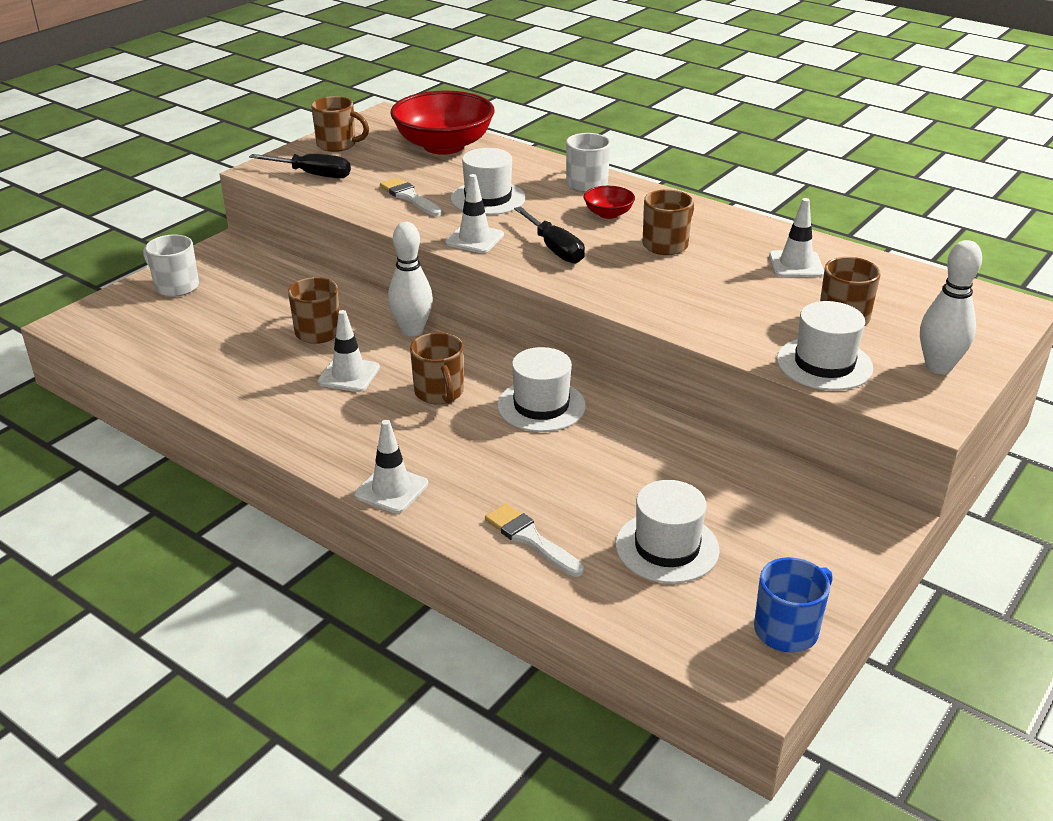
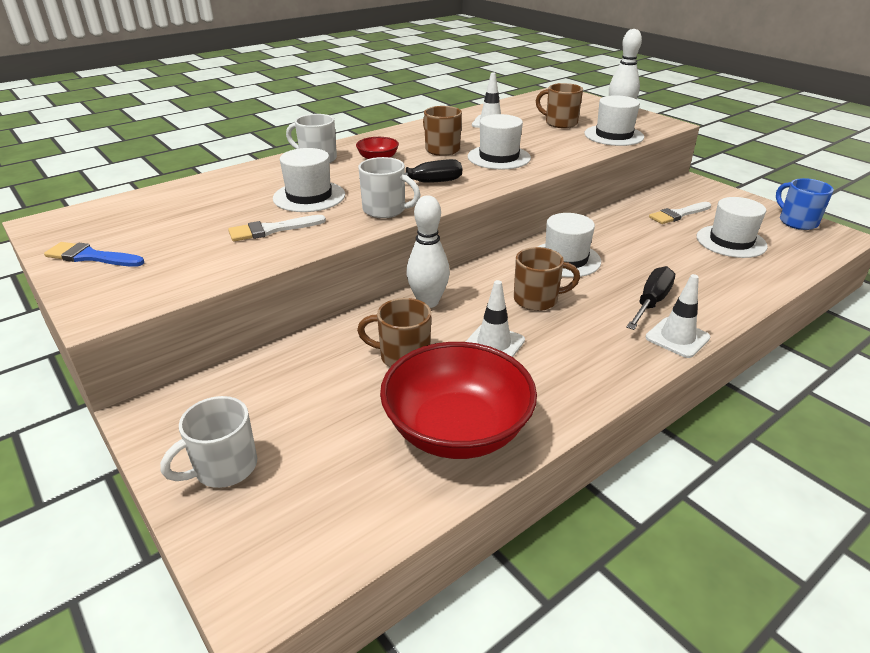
camera: 75 degrees left, 0 degrees up
black screwdriver [249,154,351,178] -> black screwdriver moved to [626,266,675,330]
brown mug [311,96,369,152] -> blue brush [44,242,144,267]
red bowl [390,91,495,155] -> red bowl moved to [380,342,537,459]
white traffic cone [445,174,504,253] -> white mug [358,157,421,218]
white brush [485,503,584,577] -> white brush moved to [649,202,711,224]
none -> white hat [468,114,531,169]

